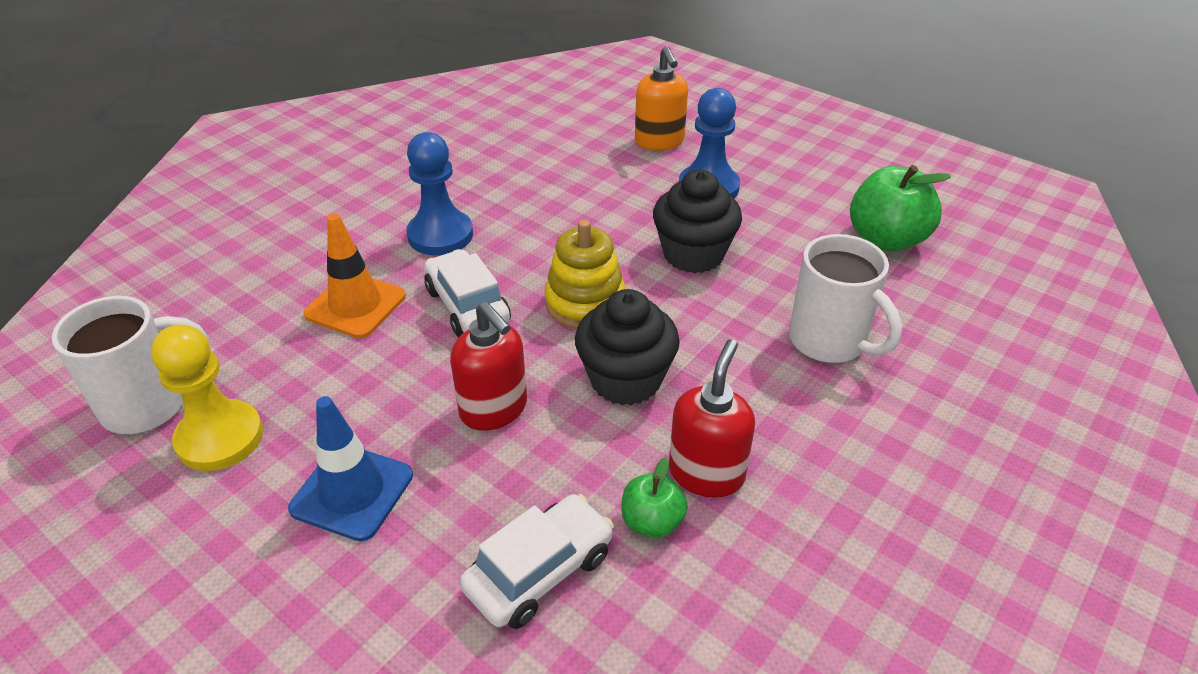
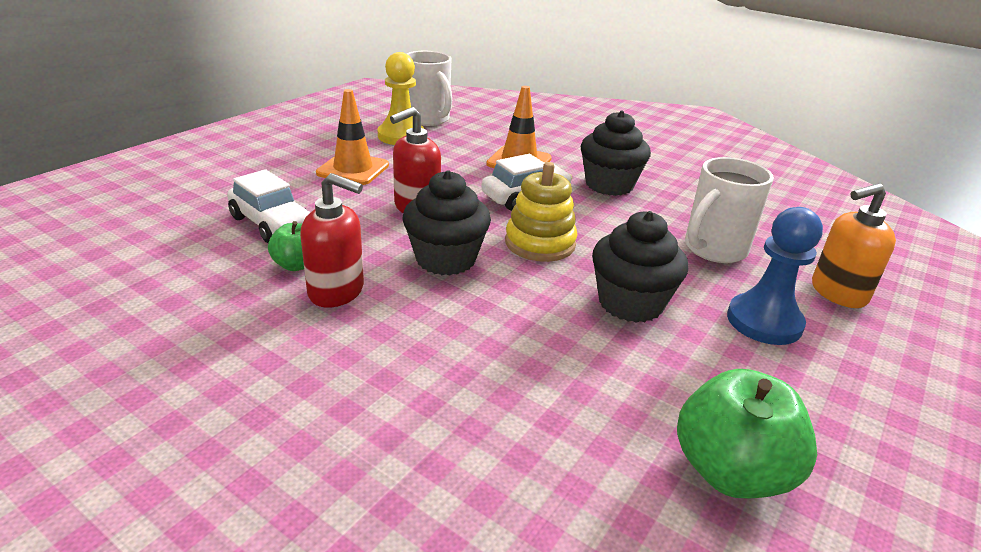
camera: 85 degrees right, 10 degrees down
blue traffic cone [288,396,413,541] -> orange traffic cone [316,89,389,185]
blue pawn [406,132,473,255] -> black cupcake [580,111,651,196]
white mug [789,234,902,363] -> white mug moved to [685,157,774,263]

